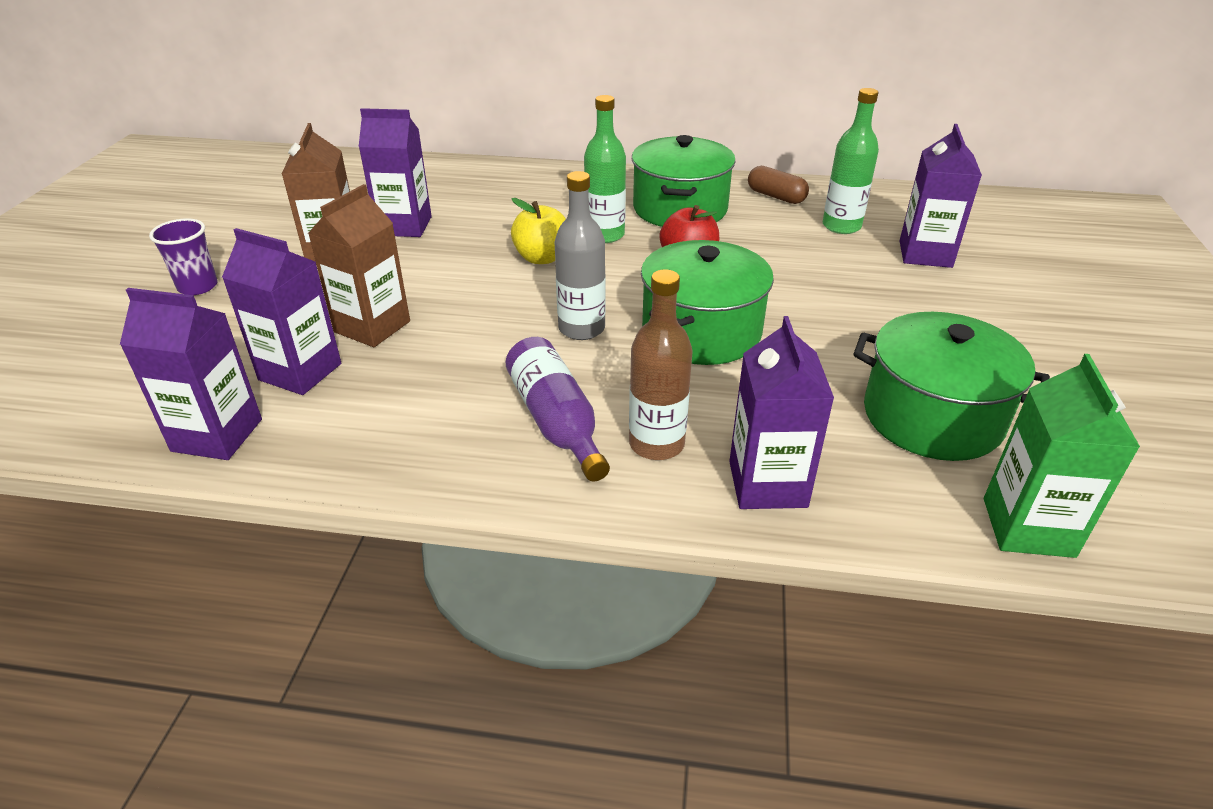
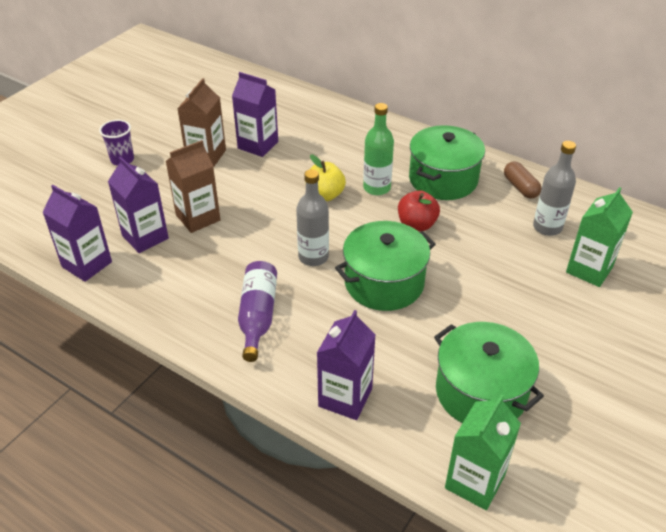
camera: 25 degrees right, 5 degrees up
brown bottle [629,269,693,460] -> none
green bottle [823,88,879,234] -> grey bottle [533,141,576,236]
purple carton [899,124,982,268] -> green carton [566,187,633,287]

